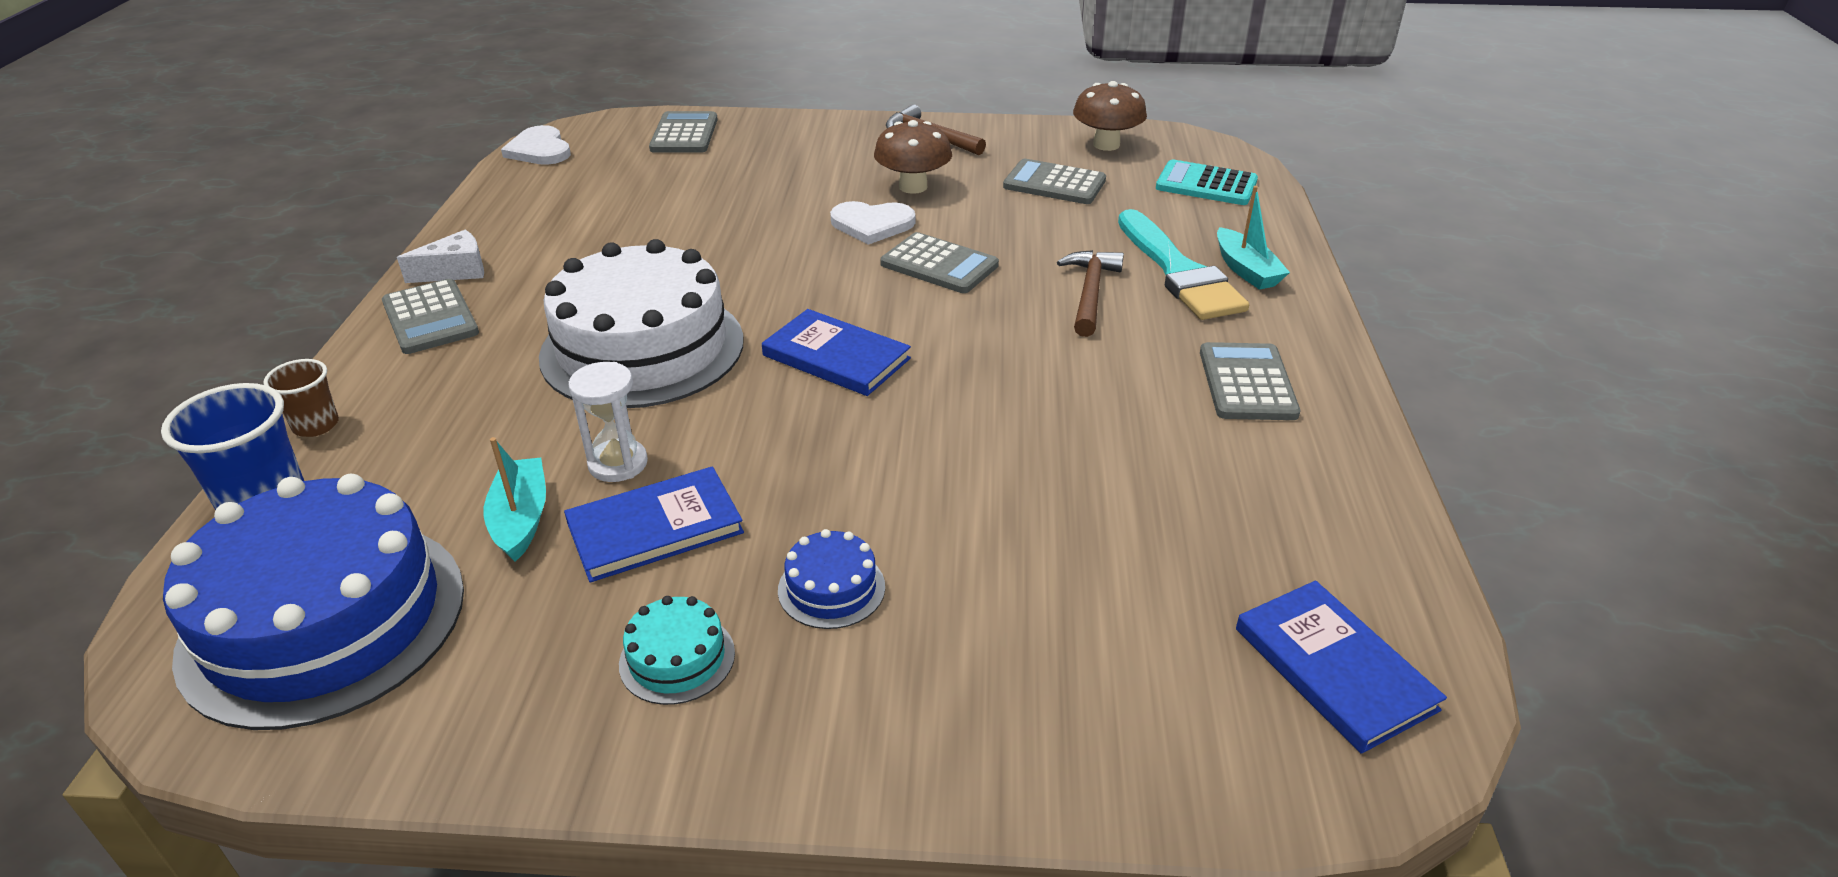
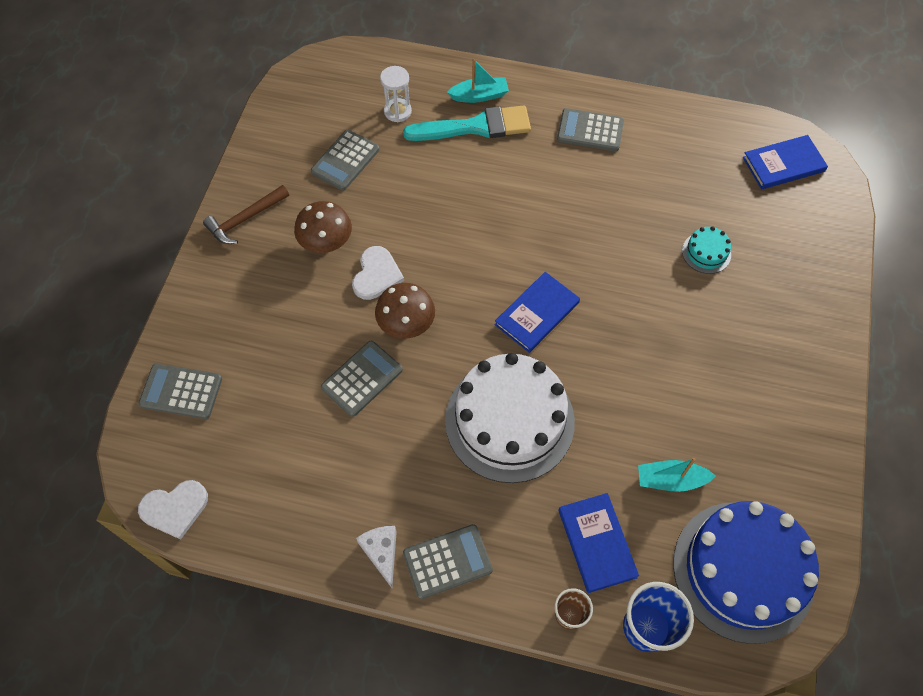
camera: 80 degrees left, 25 degrees up
blue book [564,466,744,583] -> blue book moved to [558,493,639,593]
white hourglass [568,362,648,482] -> white hourglass moved to [380,66,412,122]
turquoise cake [619,596,735,705] -> turquoise cake moved to [682,226,731,274]
blue cake [778,529,885,629] -> none
grey calculator [880,232,999,293] -> grey calculator moved to [321,341,403,417]
brown hammer [1057,250,1124,337] -> none
brown mushroom [1073,81,1147,151] -> brown mushroom moved to [375,283,435,339]
turquoise calculator [1156,160,1258,205] -> none

